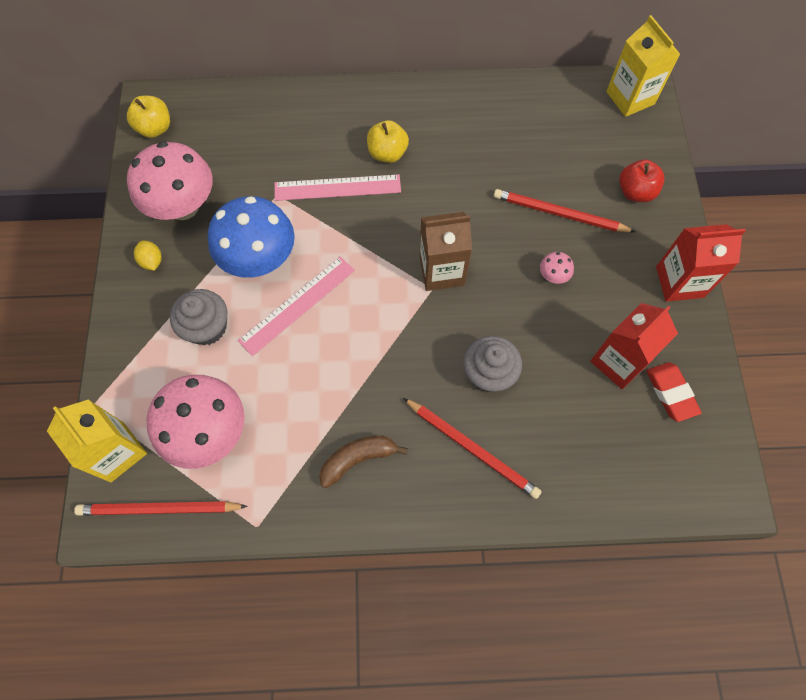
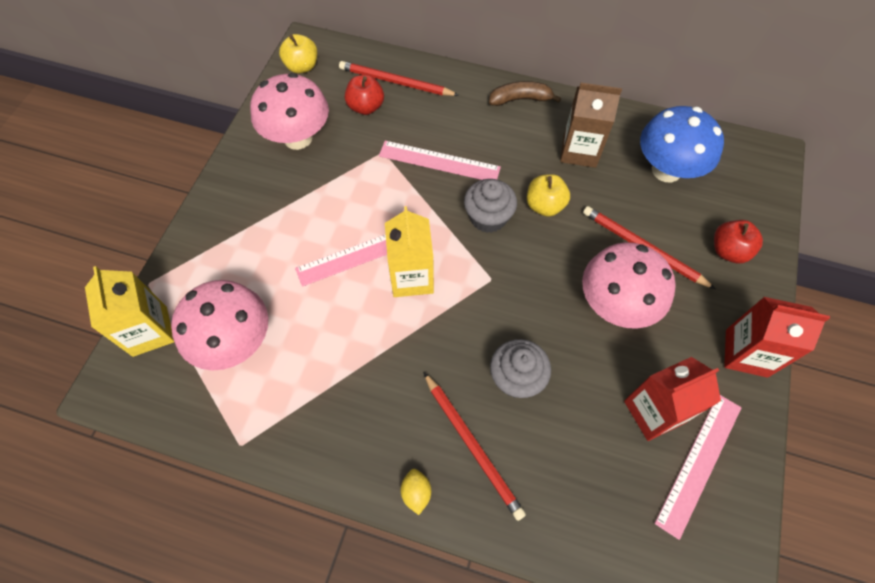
camera: 20 degrees right, 5 degrees down
red pencil [74,501,248,516] -> red pencil moved to [339,61,458,96]
yellow lemon [134,241,162,271] -> yellow lemon moved to [401,469,431,515]
grey cupcake [170,289,227,346] -> grey cupcake moved to [464,179,517,233]
blue mushroom [208,196,295,278] -> blue mushroom moved to [640,106,724,182]
brown banana [319,436,408,488] -> brown banana moved to [489,81,561,106]
yellow apple [367,120,409,163] -> yellow apple moved to [527,174,570,217]
brown carton [419,212,472,291] -> brown carton moved to [560,83,622,168]
pink mushroom [540,252,574,284] -> pink mushroom [582,242,676,329], size x2.48
yellow carton [606,15,680,117] -> yellow carton moved to [385,206,434,297]
red eraser [647,362,702,422] -> pink ruler [654,395,742,540]
none -> red apple [345,75,384,115]

